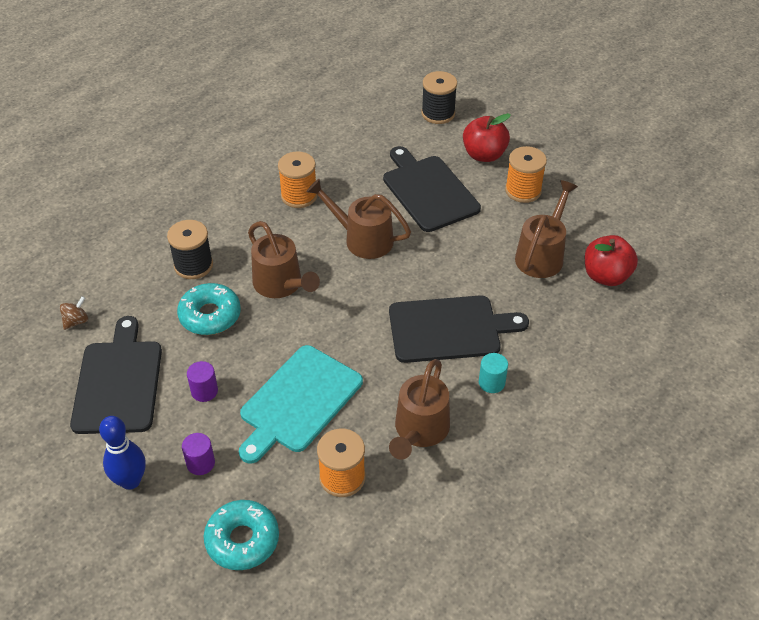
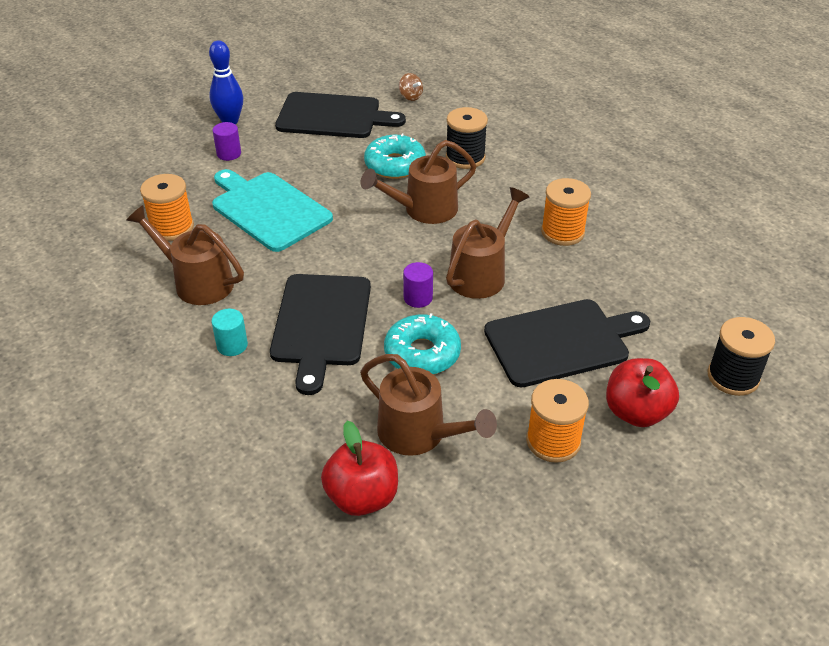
camera: 100 degrees right, 5 degrees down
purple cylinder [187,361,218,402] -> purple cylinder moved to [403,262,433,308]
turquoise donut [204,500,279,570] -> turquoise donut moved to [384,313,461,375]

